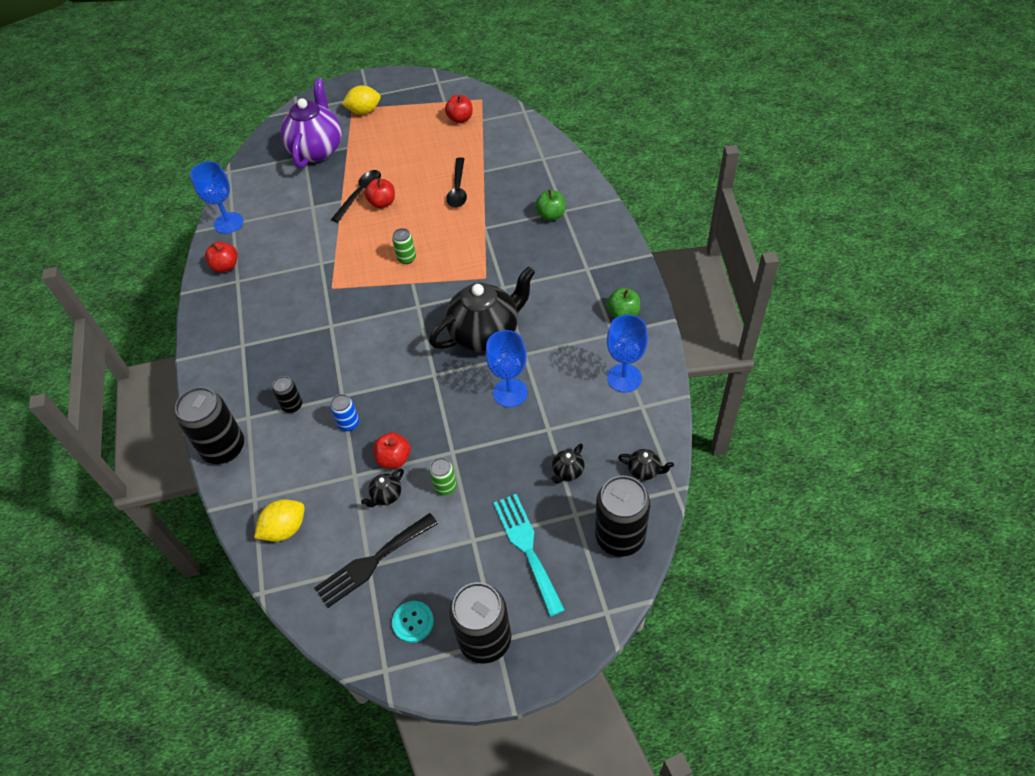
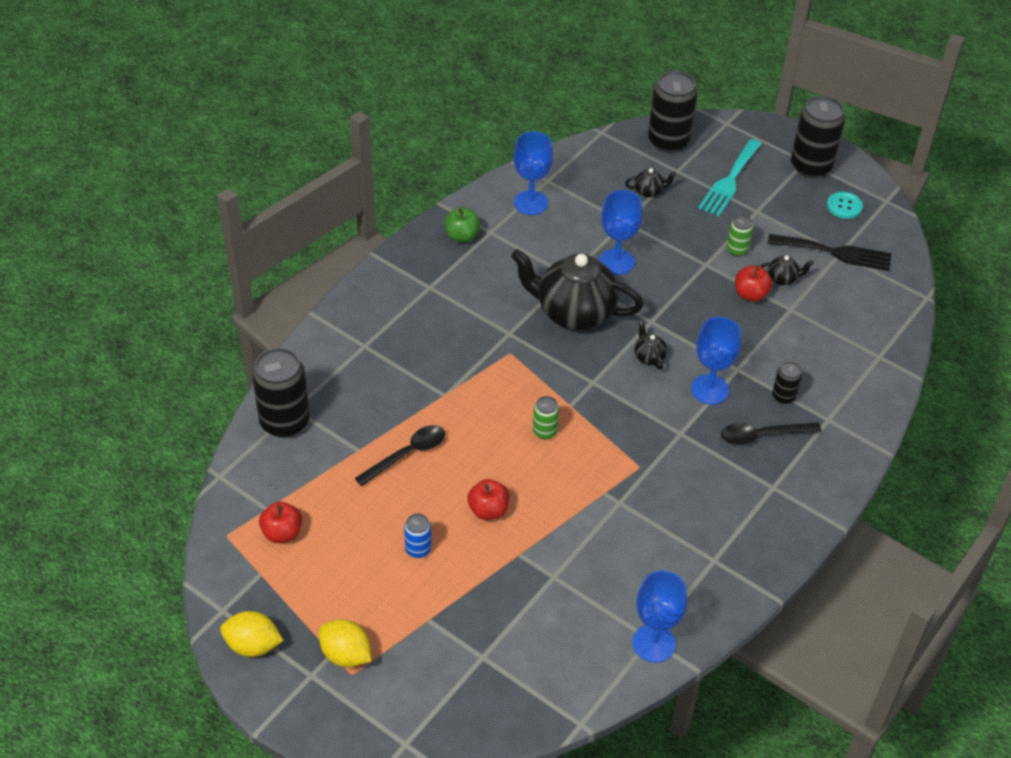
camera: 135 degrees left, 5 degrees down
black can [175,387,244,464] -> black can moved to [252,348,310,438]
red apple [205,241,238,272] -> none
yellow lemon [254,499,305,542] -> yellow lemon moved to [220,611,284,657]
purple teapot [280,78,342,168] -> none
blue can [330,394,359,431] -> blue can moved to [404,513,432,558]
black spoon [331,170,381,222] -> black spoon moved to [721,423,822,445]
green apple [535,190,566,221] -> none
black teapot [618,449,674,480] -> black teapot moved to [634,321,667,370]
none -> blue goblet [691,317,741,405]

